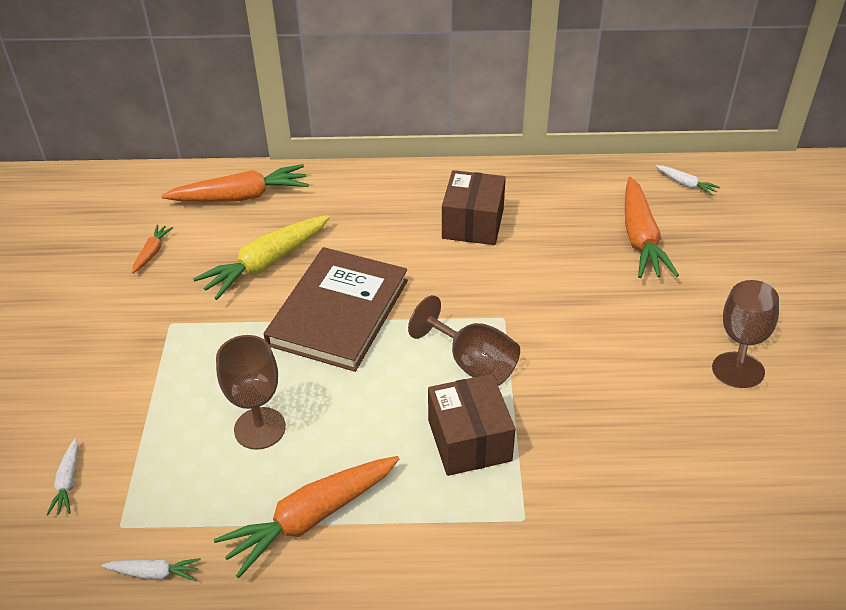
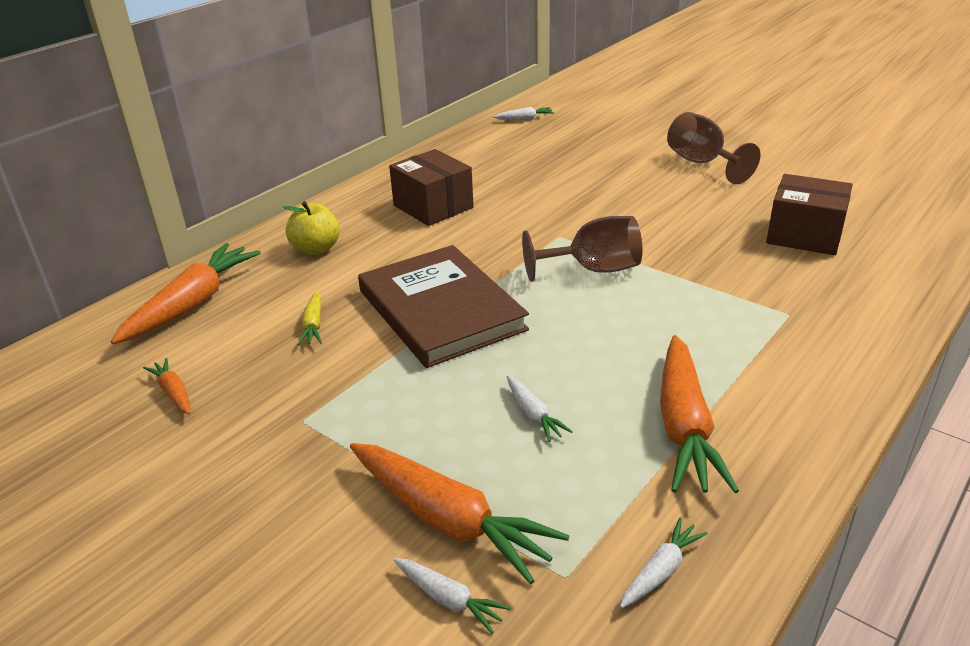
camera: 50 degrees left, 10 degrees down
yellow carrot [193,215,330,300] -> yellow carrot [297,292,322,345], size x0.47
brown goblet [216,335,286,450] -> white carrot [507,375,573,442]
brown box [428,374,516,476] -> brown box moved to [766,174,853,255]
orange carrot [625,177,679,278] -> orange carrot moved to [350,443,570,584]
none -> yellow apple [283,201,340,255]

